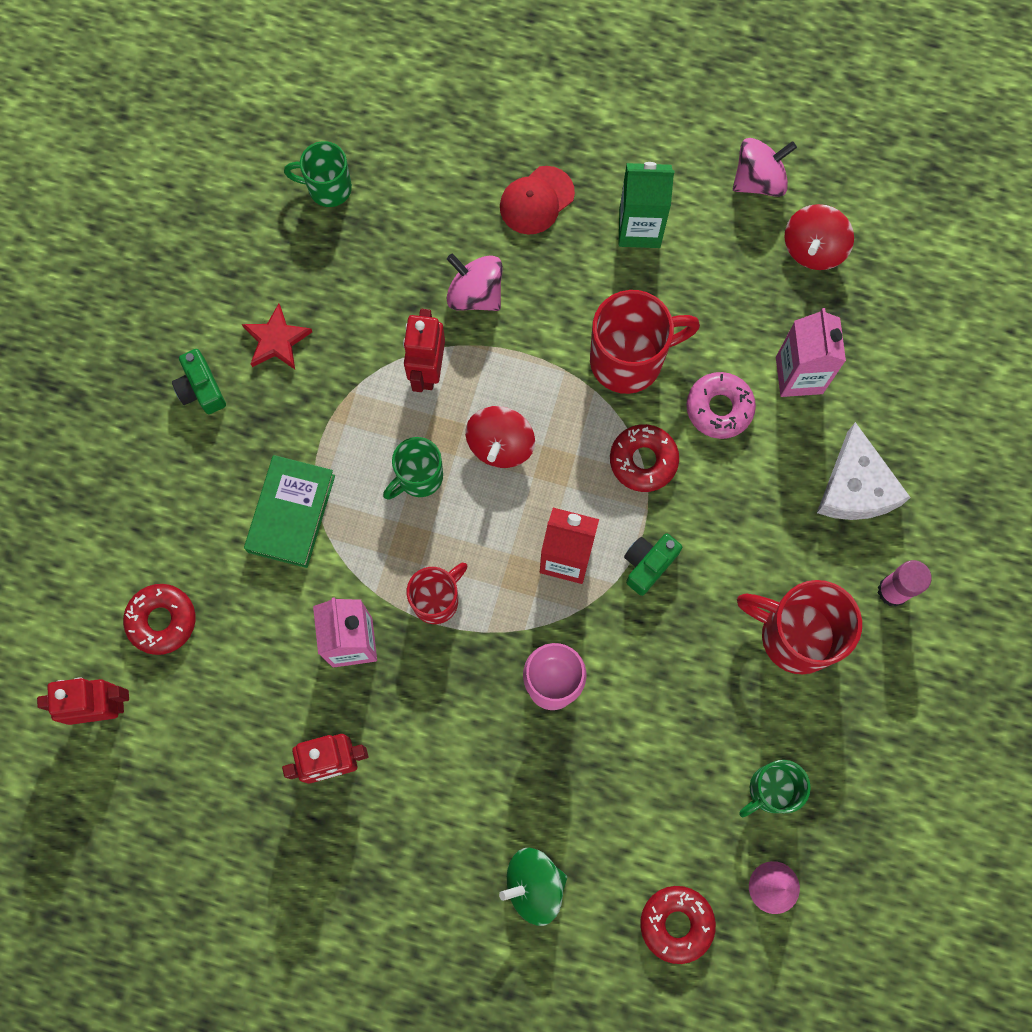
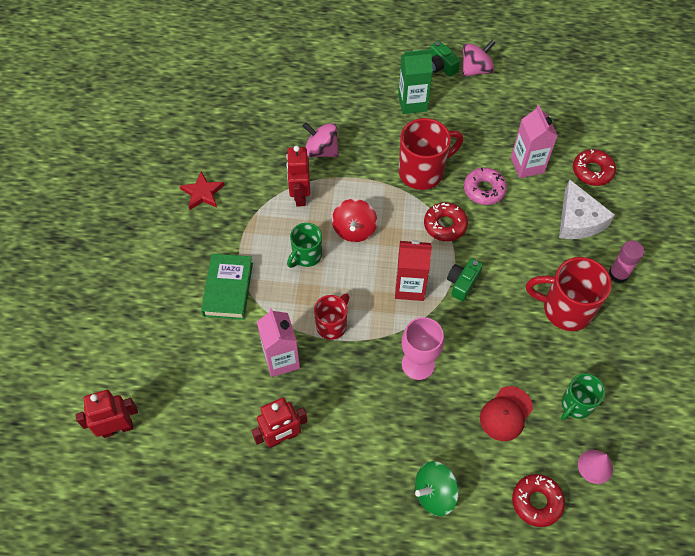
camera: 10 degrees left, 15 degrees down
red donut [123,584,195,655] -> red donut moved to [573,149,616,186]
green camera [172,349,226,414] -> green camera moved to [430,41,460,77]
green mug [284,141,352,207] -> none
red cap [500,166,575,235] -> red cap moved to [480,386,533,441]
red spinning top [784,204,854,270] -> none

